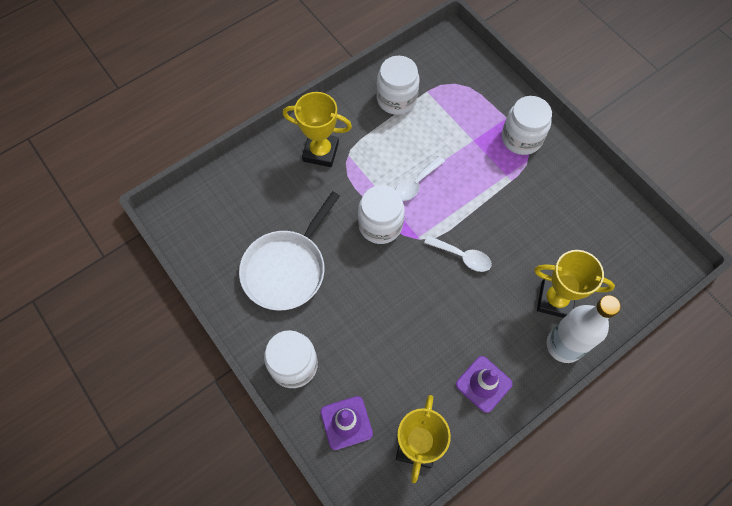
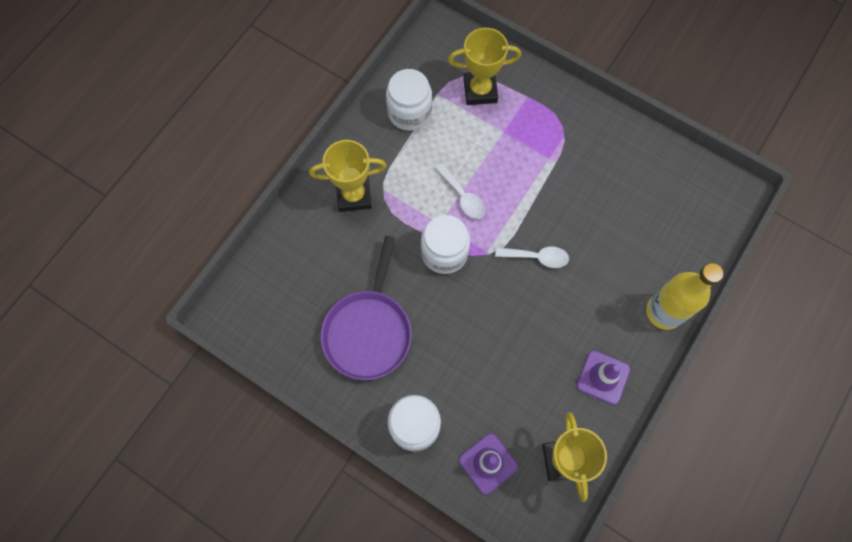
camera: 20 degrees left, 5 degrees up
white pan [239,191,340,311] -> purple pan [321,236,412,380]
white spoon [395,156,445,201] -> white spoon turned 60 degrees counterclockwise [435,163,485,219]
white jar [502,96,552,155] -> none
yellow trophy [534,250,615,318] -> yellow trophy moved to [448,28,521,105]
white bottle [547,295,621,363] -> yellow bottle [646,263,723,330]

